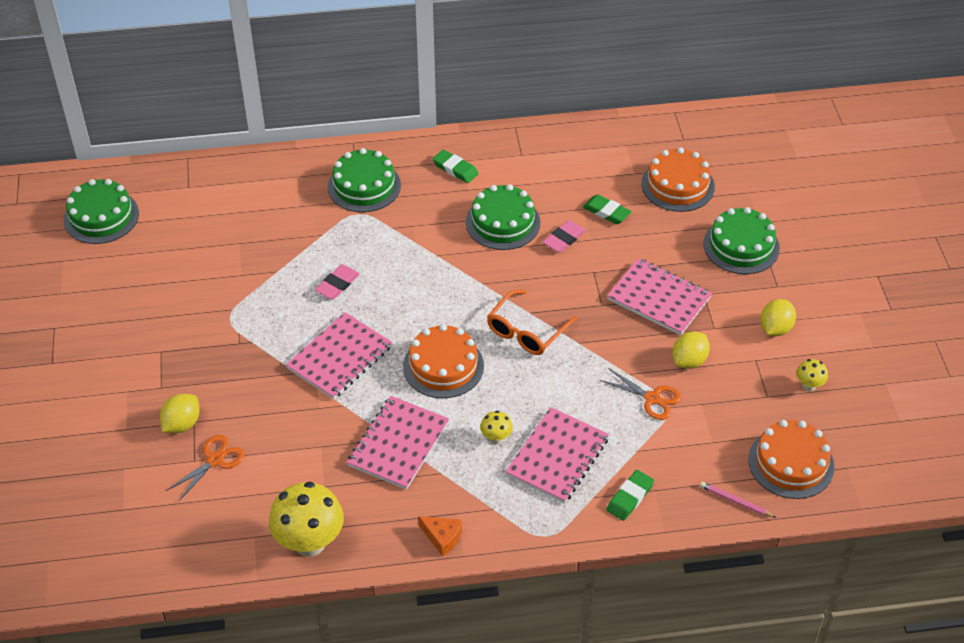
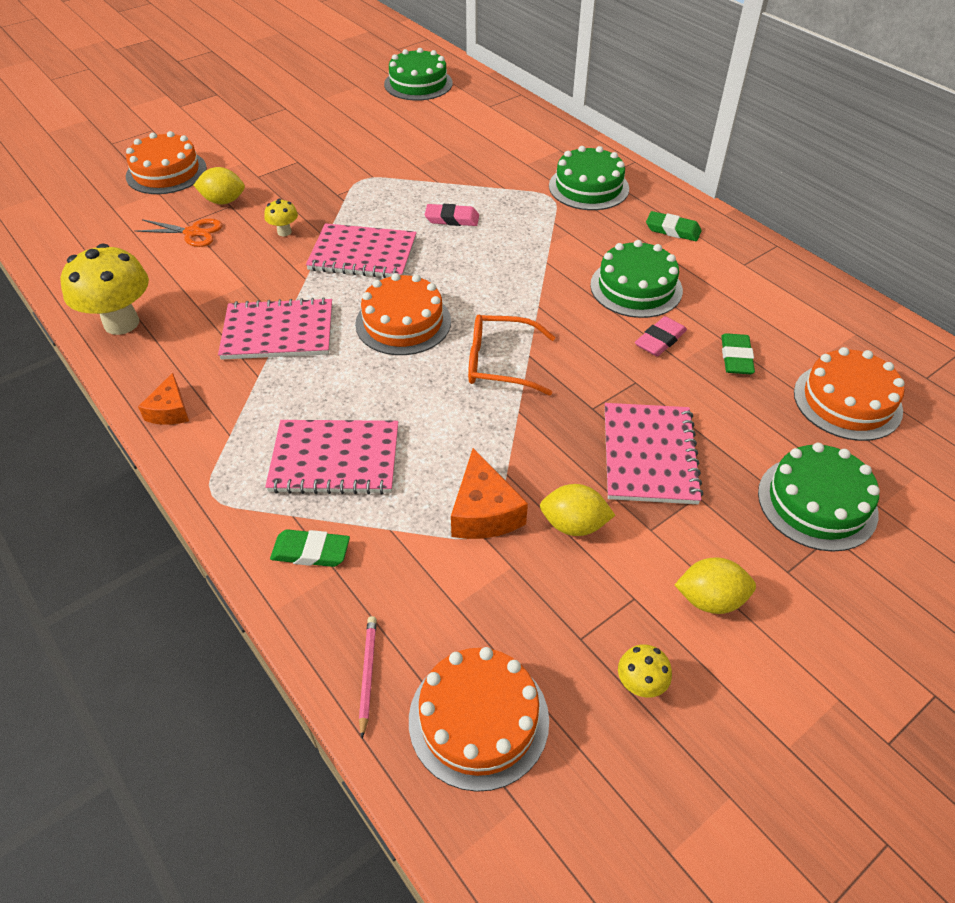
camera: 60 degrees right, 0 degrees up
green eraser [433,150,479,183] -> green eraser turned 75 degrees counterclockwise [646,211,702,241]
yellow mushroom [480,411,513,444] -> yellow mushroom moved to [264,199,298,236]
pink eraser [543,220,586,253] -> pink eraser turned 60 degrees counterclockwise [635,316,687,357]
orange scissors [600,368,681,420] -> orange cheese [451,448,528,539]
none -> orange cake [126,131,207,194]

